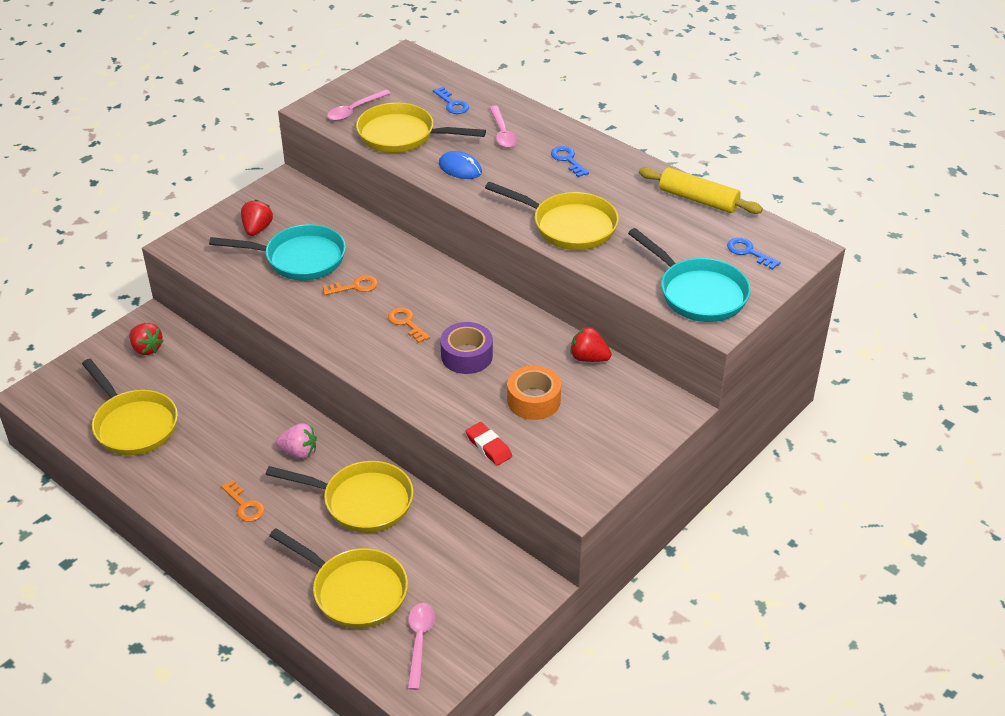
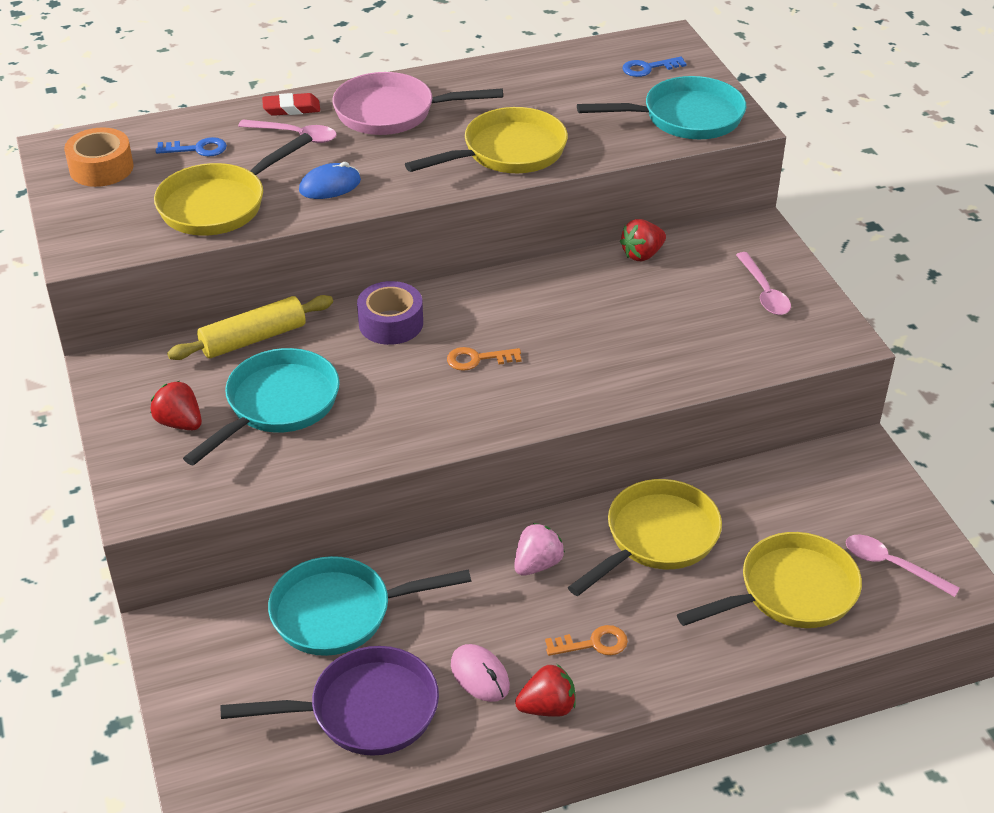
camera: 60 degrees left, 0 degrees up
yellow pan [82,359,178,455] -> purple pan [220,646,439,756]
red strawberry [129,323,164,355] -> red strawberry moved to [515,664,576,717]
orange key [322,275,378,295] -> none
pink spoon [327,89,391,121] -> pink spoon moved to [736,252,791,315]
purple tape [440,322,493,374] -> purple tape moved to [357,281,423,345]
red eraser [466,422,512,466] -> red eraser moved to [262,93,320,116]
orange tape [507,365,561,420] -> orange tape moved to [64,127,134,187]
blue key [551,146,589,177] -> pink pan [332,72,503,135]
yellow rolling pin [639,167,763,214] -> yellow rolling pin moved to [167,295,333,360]
none -> turquoise pan [268,556,471,656]
none -> pink mouse [451,644,510,702]

